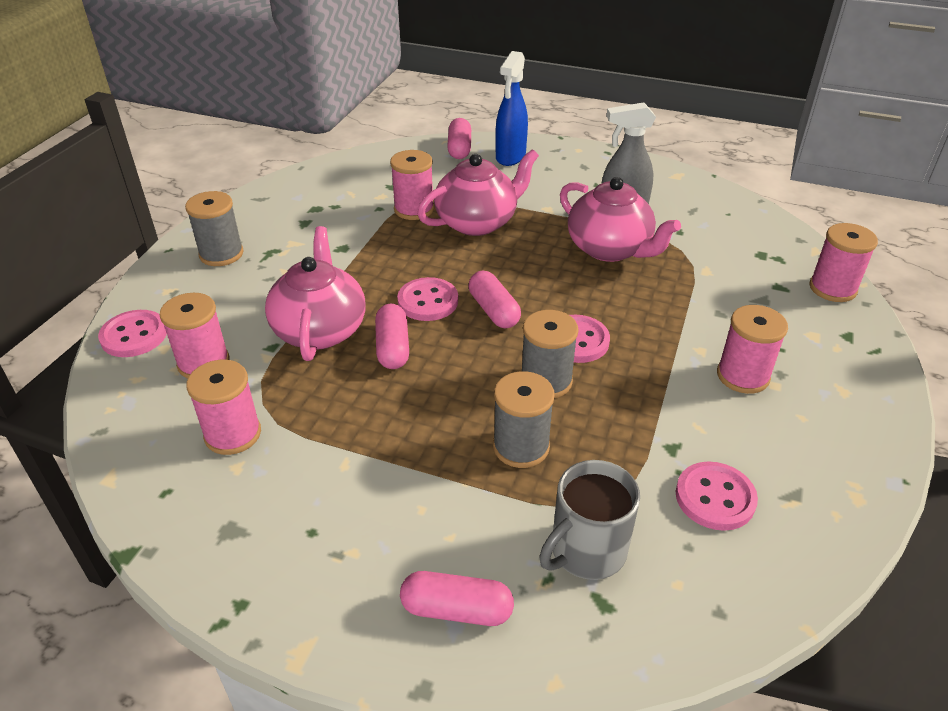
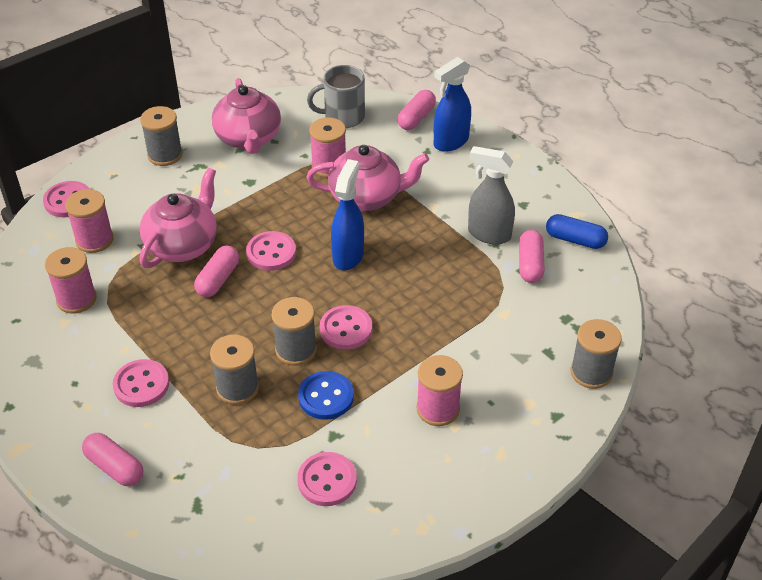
camera: 30 degrees right, 5 degrees up
pink capsule [469,271,521,328] -> pink capsule moved to [519,230,545,283]
grey mug [539,460,640,580] -> grey mug moved to [307,65,365,128]
pink teapot [560,177,681,262] -> pink teapot moved to [212,78,281,154]
pink spool [810,223,878,302] -> grey spool [571,319,622,389]
none -> pink button [113,359,169,407]
none -> blue button [298,371,354,420]
none -> blue spray bottle [331,159,364,271]
none -> blue capsule [546,214,608,249]

